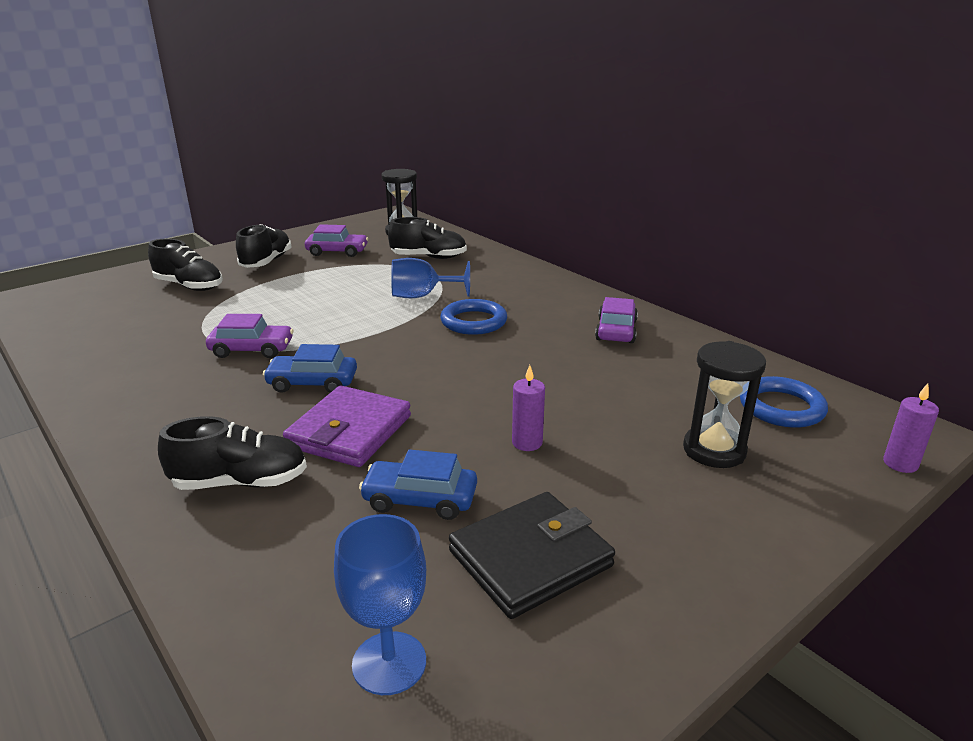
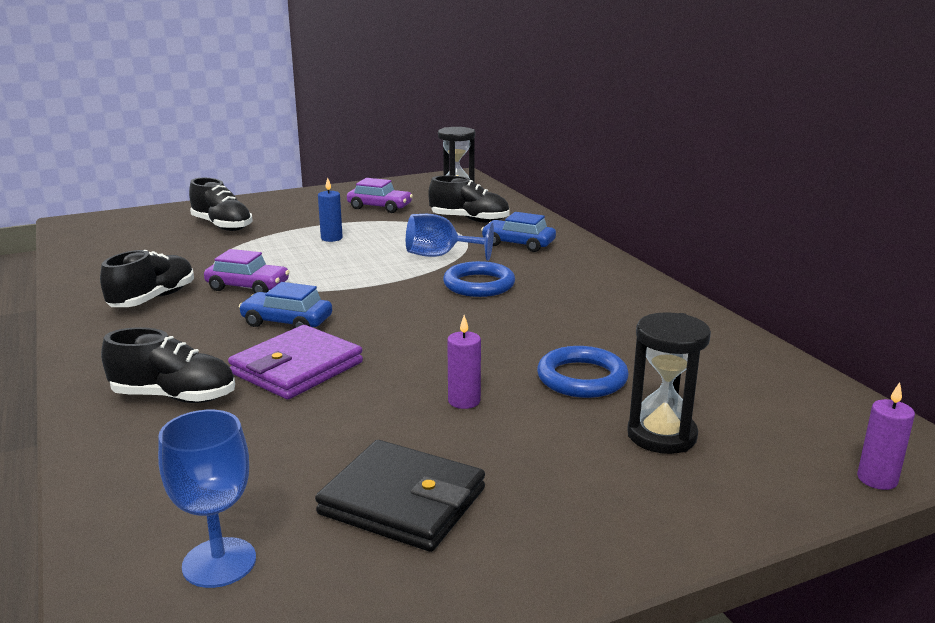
camera: 15 degrees right, 5 degrees down
black shoe [236,224,292,268] -> black shoe moved to [100,250,194,307]
blue car [359,449,477,520] -> blue car moved to [481,212,556,252]
black wallet [449,492,615,619] -> black wallet turned 45 degrees clockwise [315,440,485,552]
purple car [595,297,638,343] -> none
blue ring [740,376,828,428] -> blue ring moved to [537,346,629,398]
none -> blue candle [318,178,343,242]

